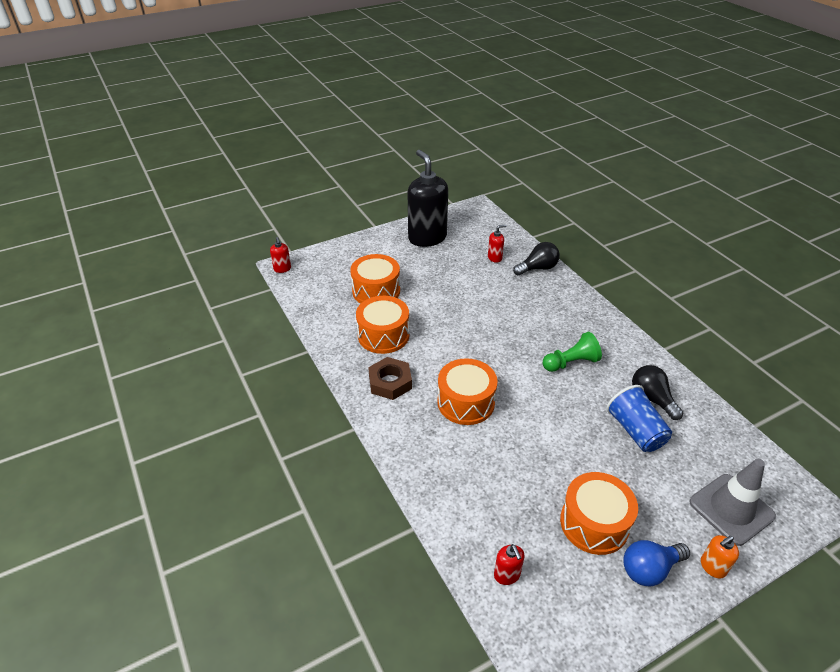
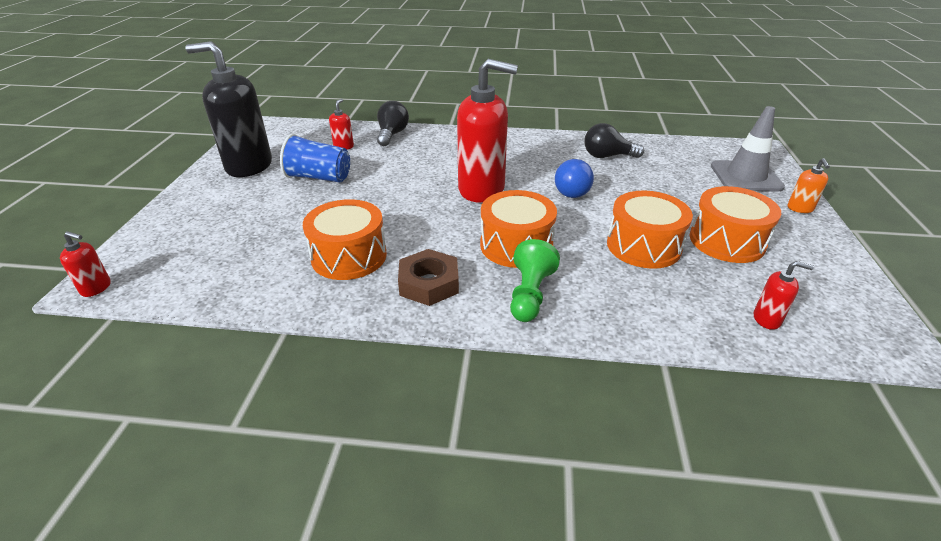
camera: 55 degrees left, 5 degrees down
orange drum [350,254,400,303] -> orange drum moved to [607,191,693,269]
green pawn [543,332,602,372] -> green pawn moved to [510,239,560,322]
blue cup [606,385,672,452] -> blue cup moved to [280,134,350,183]
blue light bulb [623,540,690,586] -> blue light bulb moved to [555,159,594,198]
none -> red soap dispenser [457,59,518,203]

